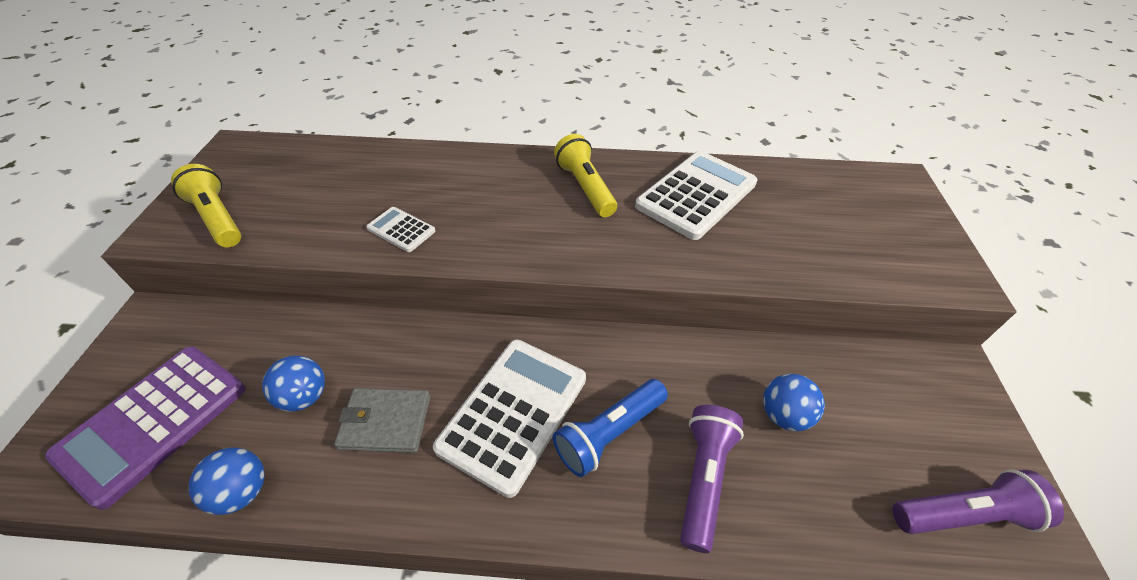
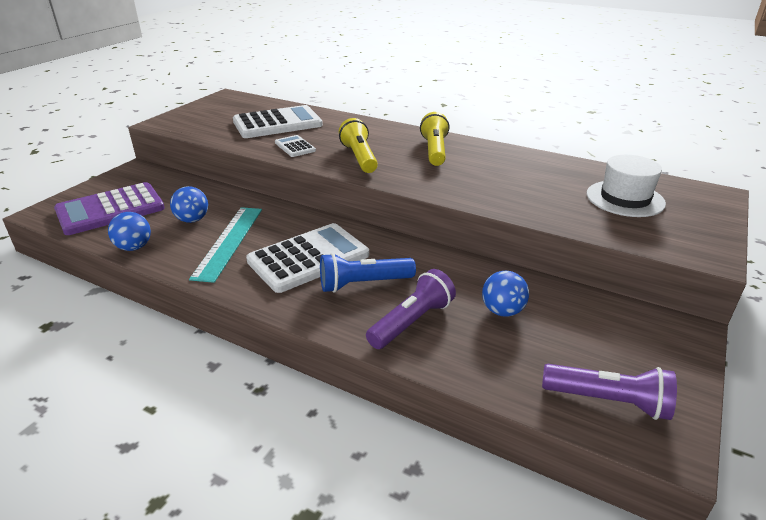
camera: 25 degrees right, 15 degrees down
yellow flashlight [171,164,241,247] -> yellow flashlight moved to [339,118,378,173]
grey wallet [334,388,430,453] -> turquoise ruler [189,207,262,283]
white calculator [635,151,757,240] -> white calculator moved to [233,105,323,138]
none -> white hat [587,155,666,217]

